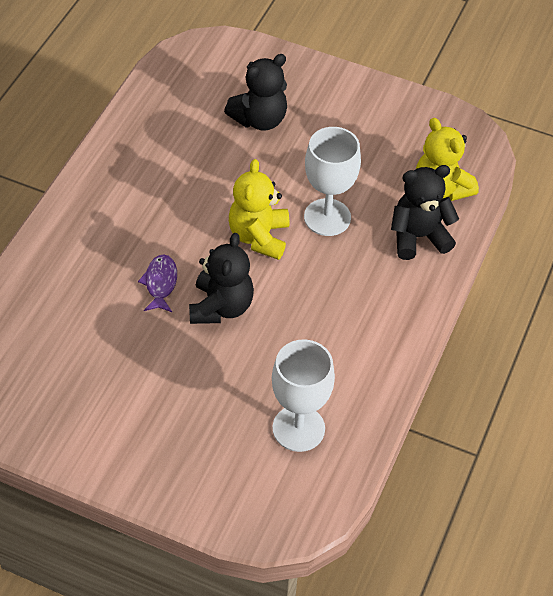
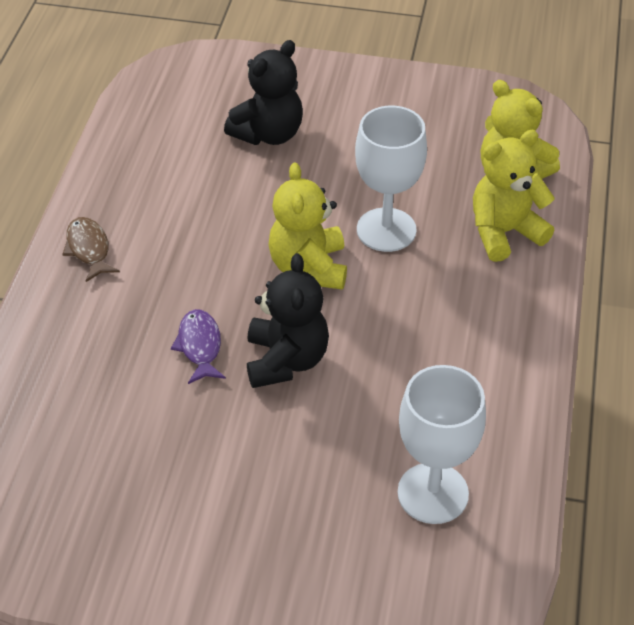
camera: 10 degrees left, 5 degrees down
black teddy bear [391,165,459,260] -> yellow teddy bear [473,130,555,262]
none -> brown fish [62,217,120,282]

